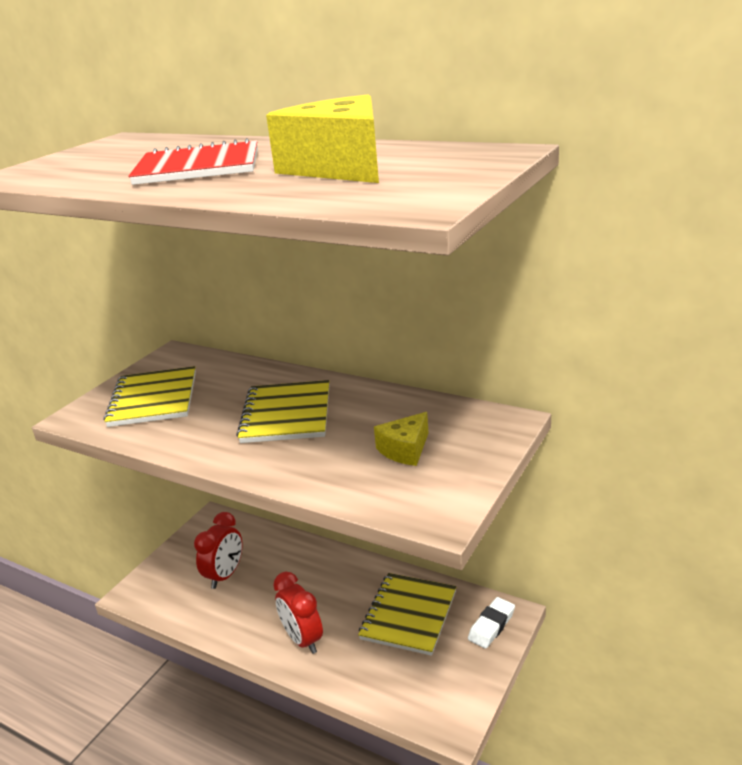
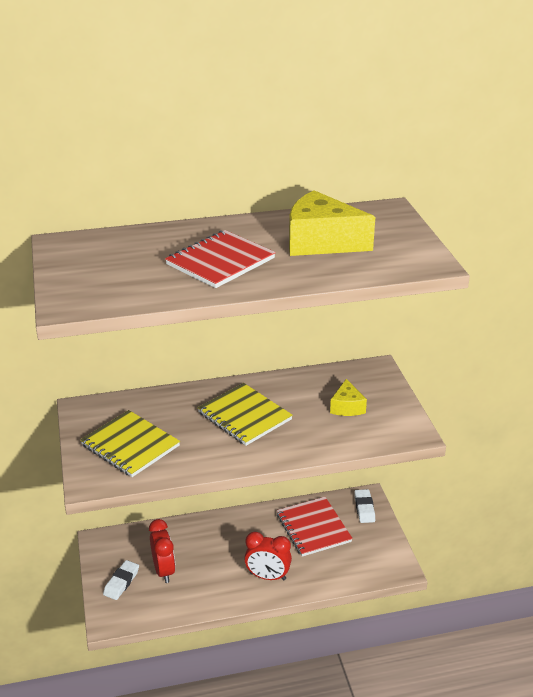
camera: 45 degrees left, 5 degrees up
yellow notebook [358,573,456,656] -> red notebook [277,497,353,557]
none -> white eraser [103,560,139,600]

